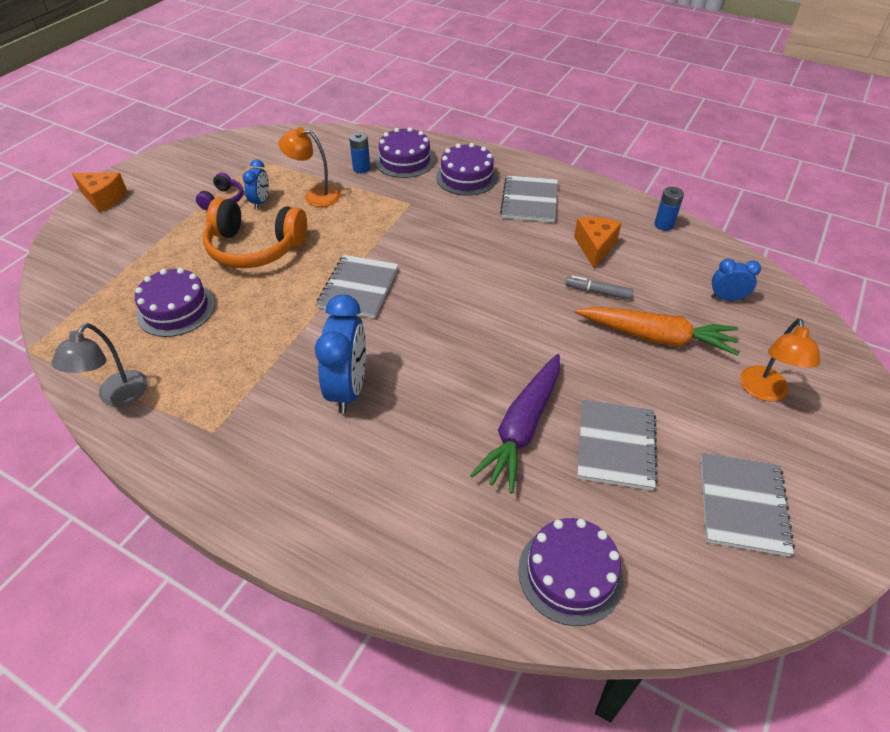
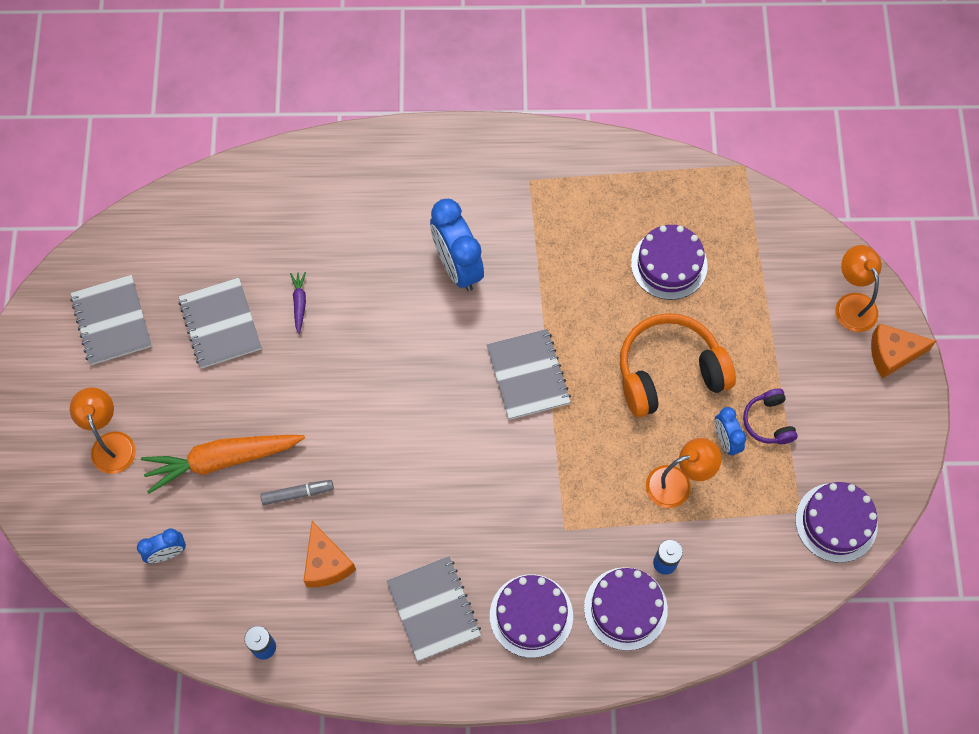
camera: 150 degrees right, 20 degrees up
grey lamp [51,323,148,406] -> none
purple carrot [470,354,560,493] -> purple carrot [290,272,306,334], size x0.43
purple cake [518,518,623,626] -> purple cake moved to [795,482,878,563]
none -> orange lamp [835,245,882,332]

